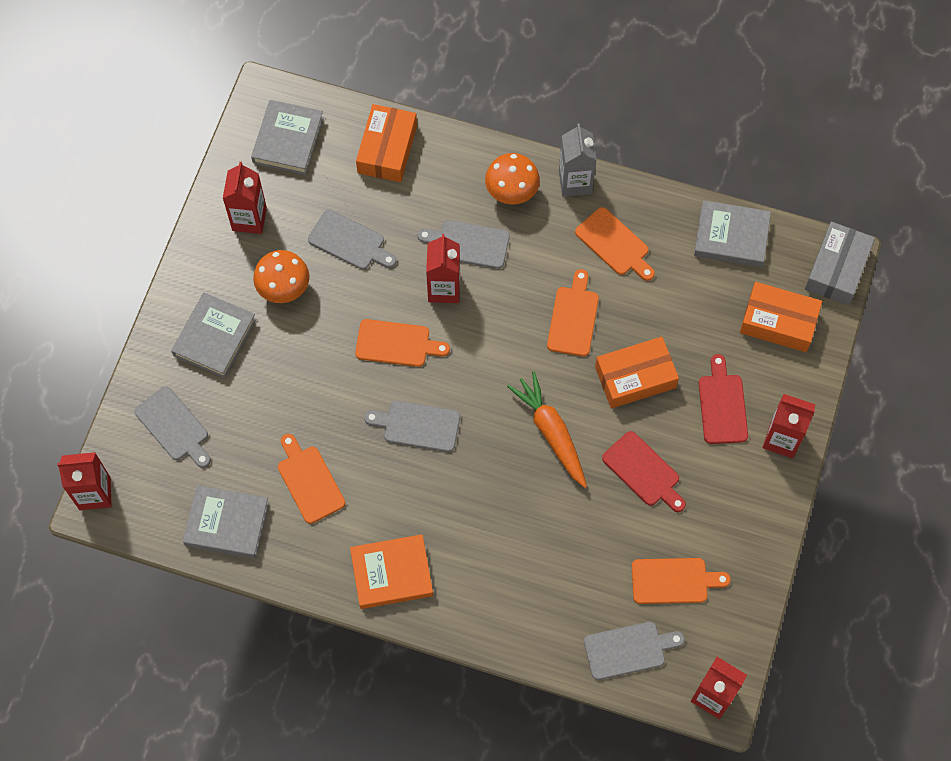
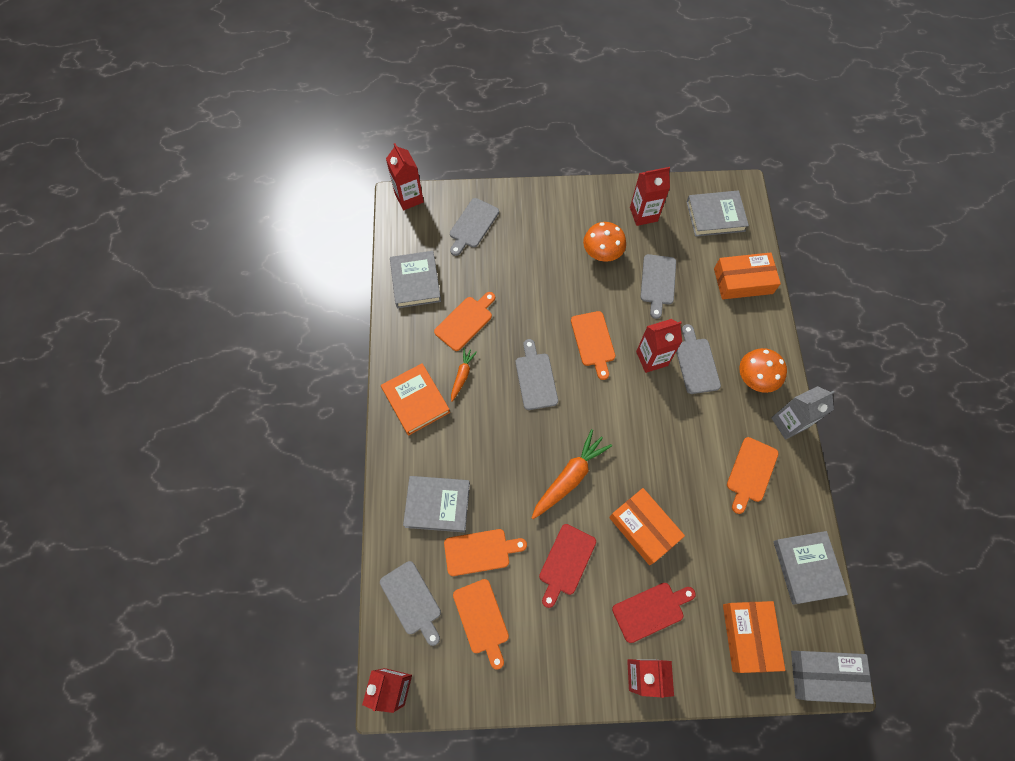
camera: 70 degrees right, 0 degrees up
grey book [171,292,256,378] -> grey book moved to [403,476,470,532]
orange cutting board [547,269,599,357] -> orange cutting board moved to [444,529,527,576]
none -> orange carrot [451,348,477,402]

